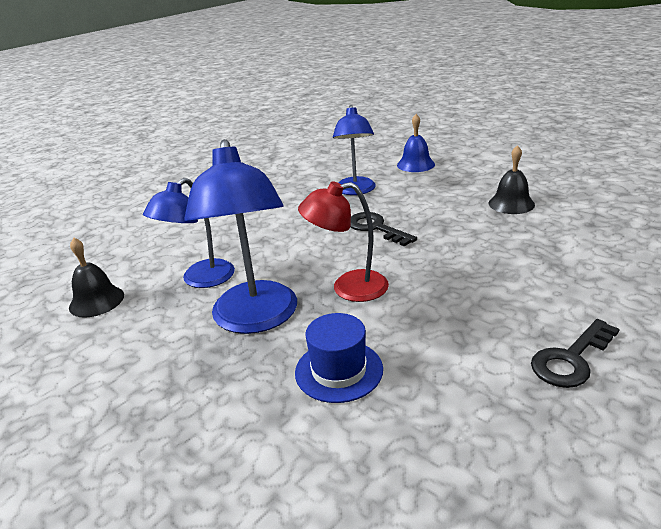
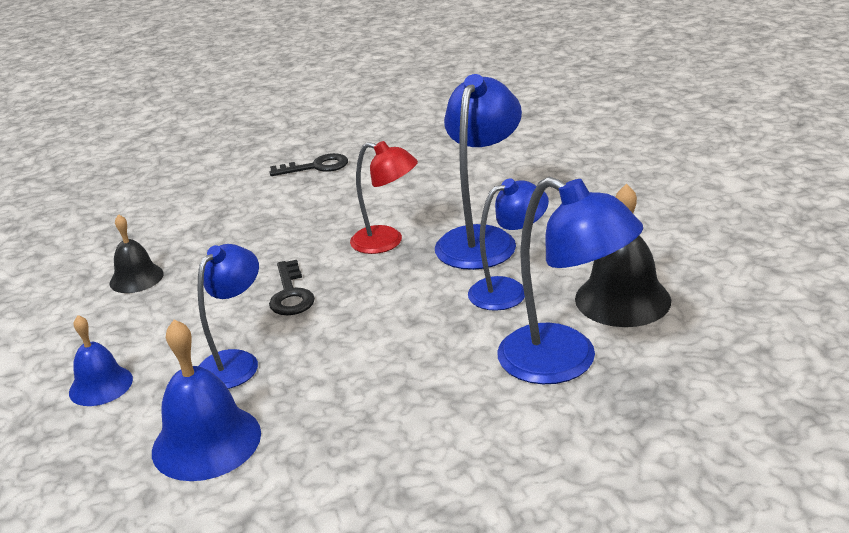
camera: 150 degrees left, 0 degrees up
black bell [69,237,124,318] -> black bell [575,184,671,327], size x1.59
blue hat [295,313,383,403] -> none
none -> blue bell [152,319,261,481]
none -> blue lamp [497,177,643,384]

